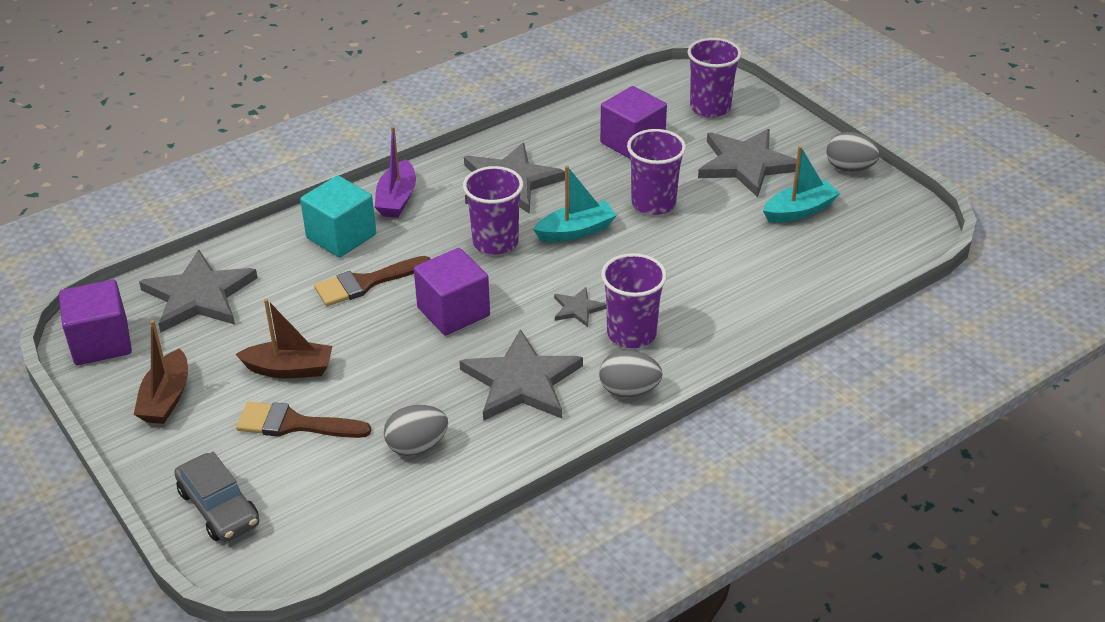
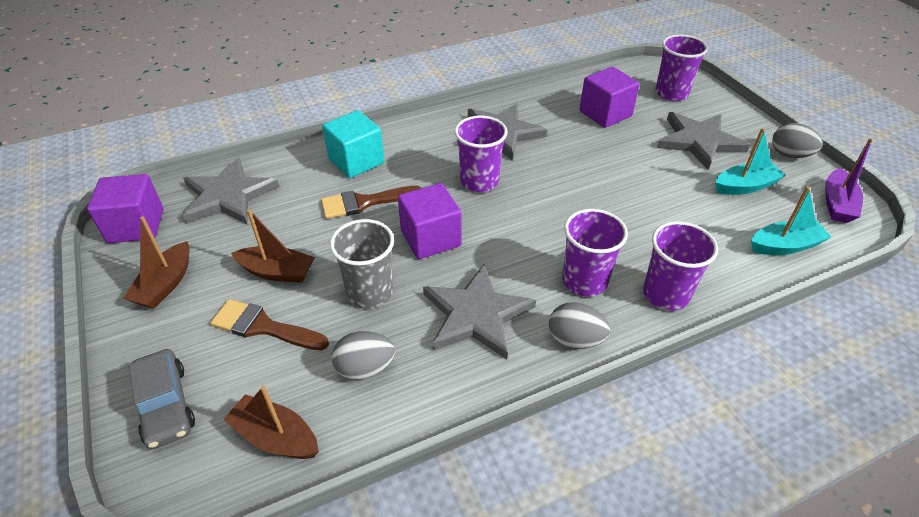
camera: 10 degrees right, 5 degrees up
purple boat [375,126,416,218] -> purple boat moved to [825,138,873,223]
turquoise boat [533,166,617,242] -> turquoise boat moved to [751,186,831,255]
grey star [554,287,606,327] -> none
purple cup [627,129,686,215] -> purple cup moved to [643,221,718,311]
none -> brown boat [223,386,319,459]
none -> grey cup [330,219,394,308]

